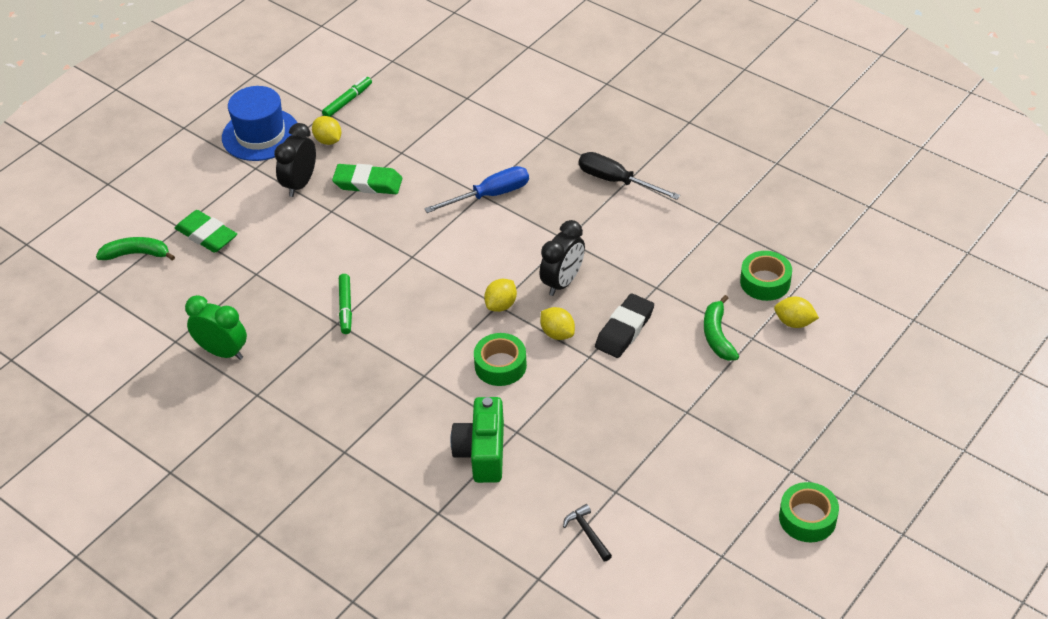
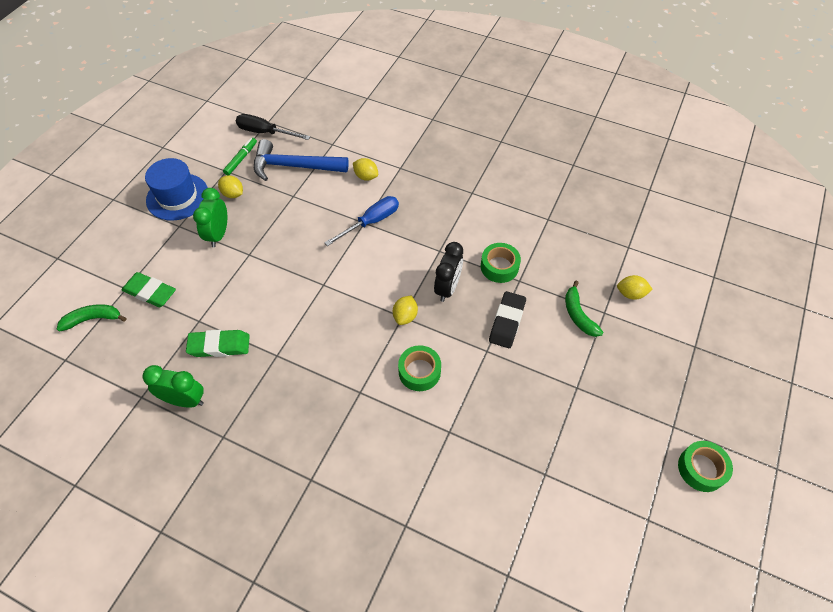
camera: 15 degrees left, 10 degrees up
black clock [274,123,316,197] -> green clock [193,188,227,247]
green eraser [332,164,402,194] -> green eraser moved to [186,330,250,357]
green marker [339,274,352,334] -> none
green camera [450,397,504,483] -> none
yellow lemon [540,307,575,340] -> yellow lemon moved to [353,158,378,181]
black hammer [563,504,612,561] -> none
black screwdriver [579,152,680,200] -> black screwdriver moved to [236,114,310,140]
green tape [740,251,792,301] -> green tape moved to [481,243,521,283]
none -> blue hammer [254,139,349,181]

